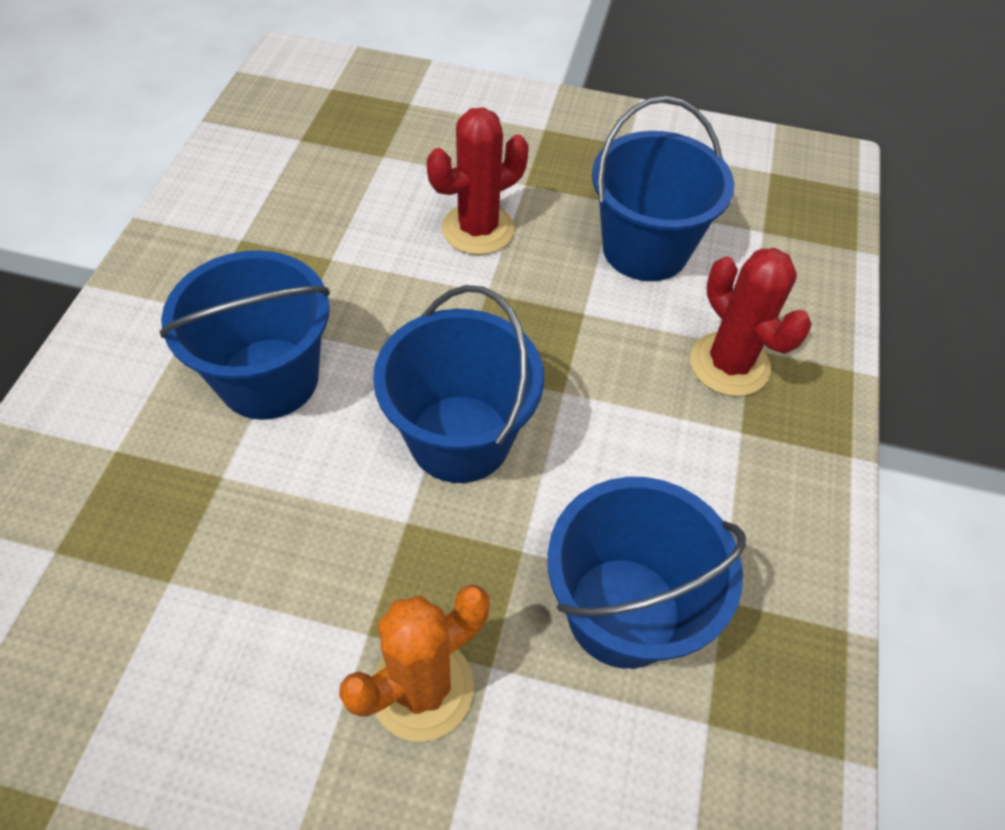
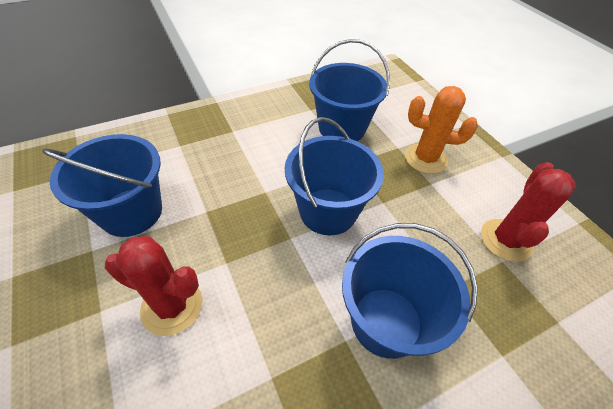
camera: 130 degrees left, 5 degrees down
red cactus [690,248,812,396] -> red cactus moved to [481,162,576,262]

